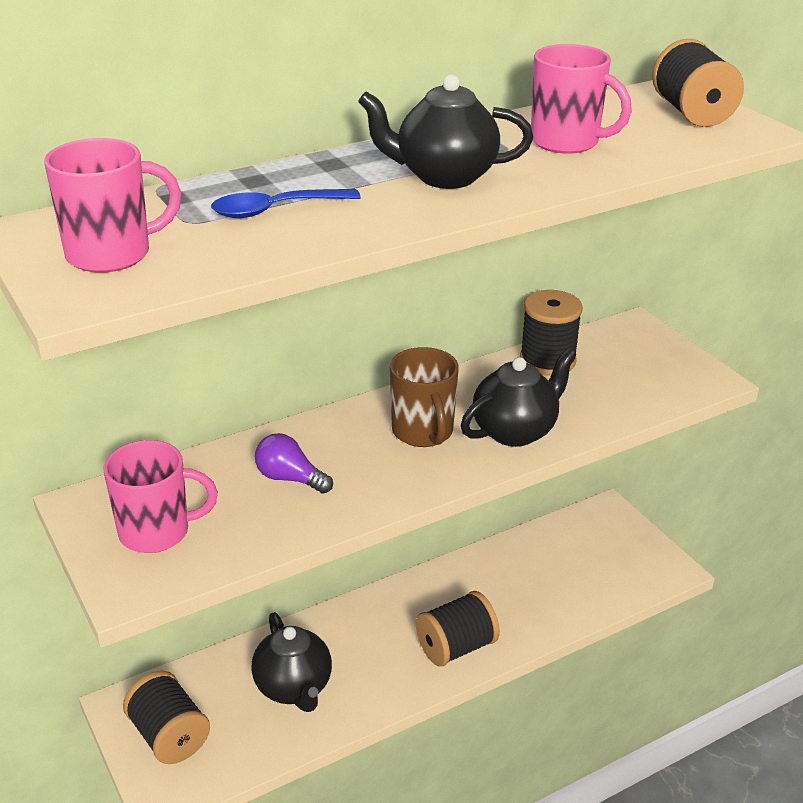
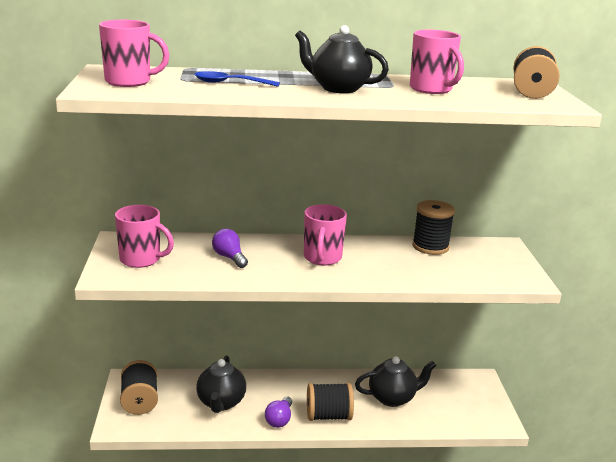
camera: 25 degrees right, 10 degrees down
brown mug [390,347,459,447] -> pink mug [304,204,347,266]
black teapot [461,348,576,447] -> black teapot moved to [355,356,436,407]
none -> purple light bulb [265,397,292,428]

